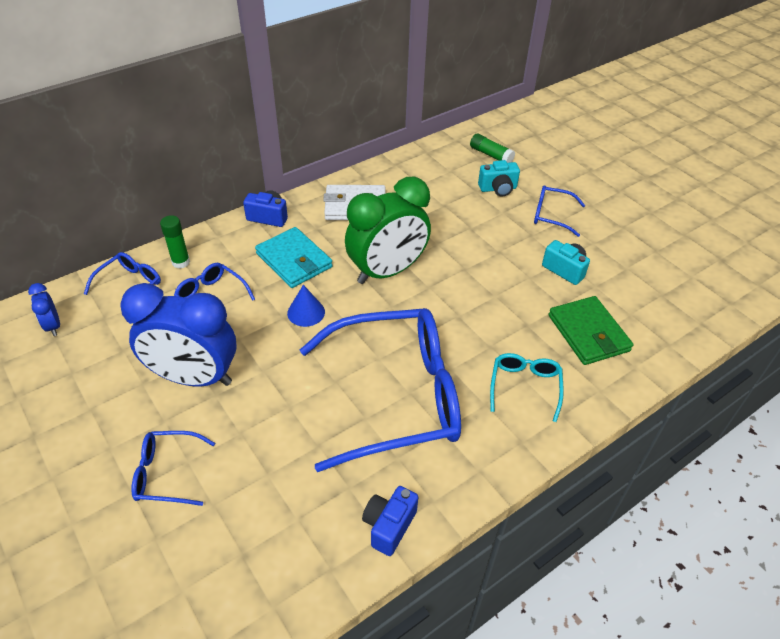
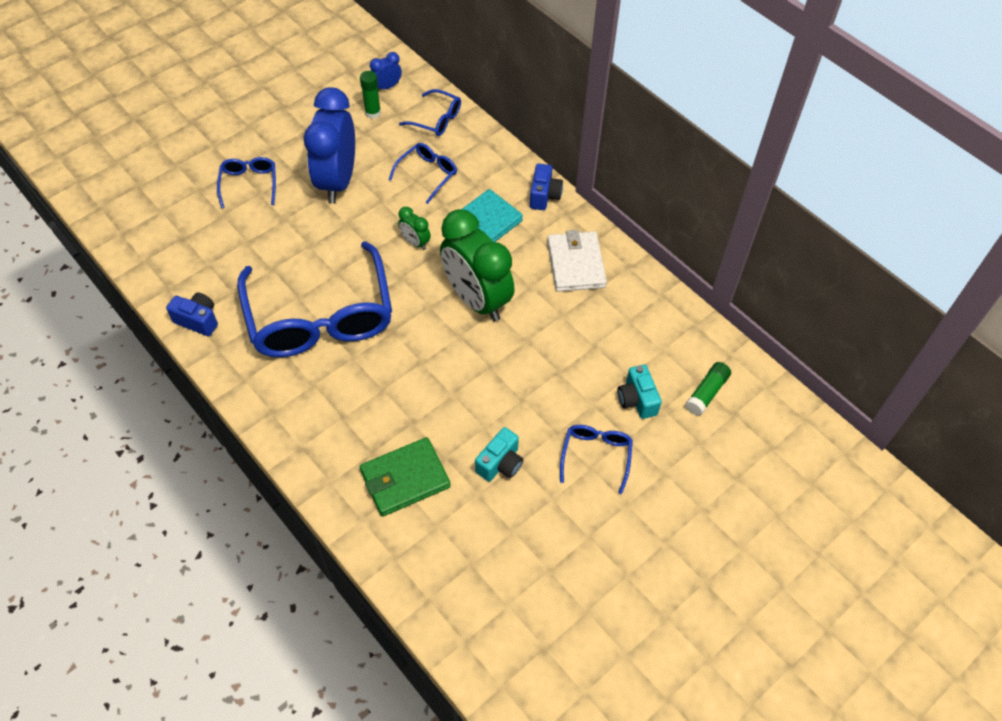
camera: 85 degrees right, 10 degrees up
green glue stick [160,215,190,269] -> green glue stick moved to [360,71,381,119]
blue cone [287,285,325,327] -> green clock [398,207,431,250]
turquoise glasses [490,353,564,422] -> none

